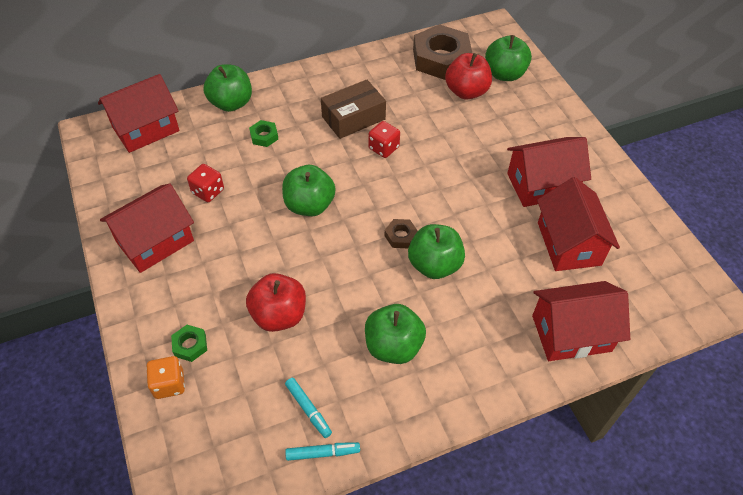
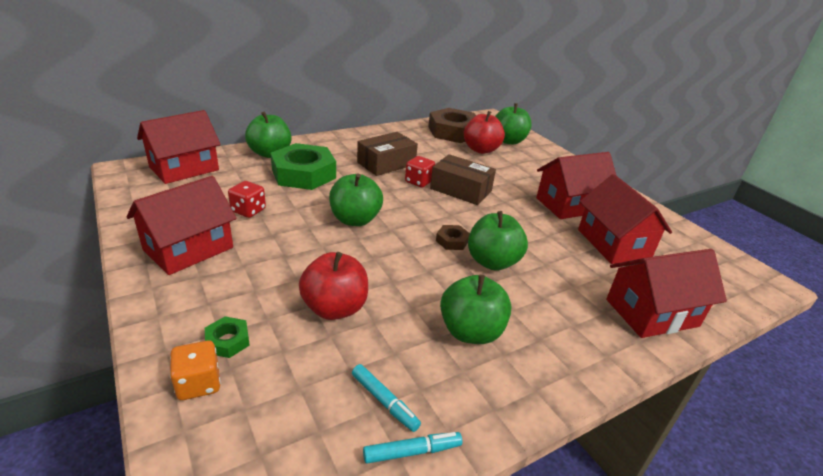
camera: 10 degrees left, 20 degrees down
green nut [249,120,278,147] -> green nut [271,143,336,190], size x2.30
none -> brown box [430,154,496,205]

